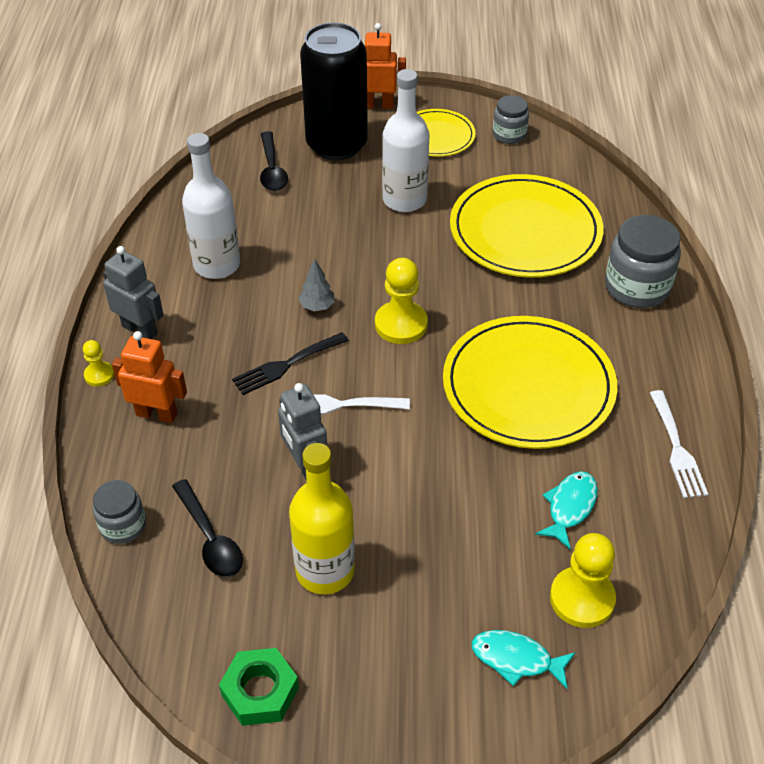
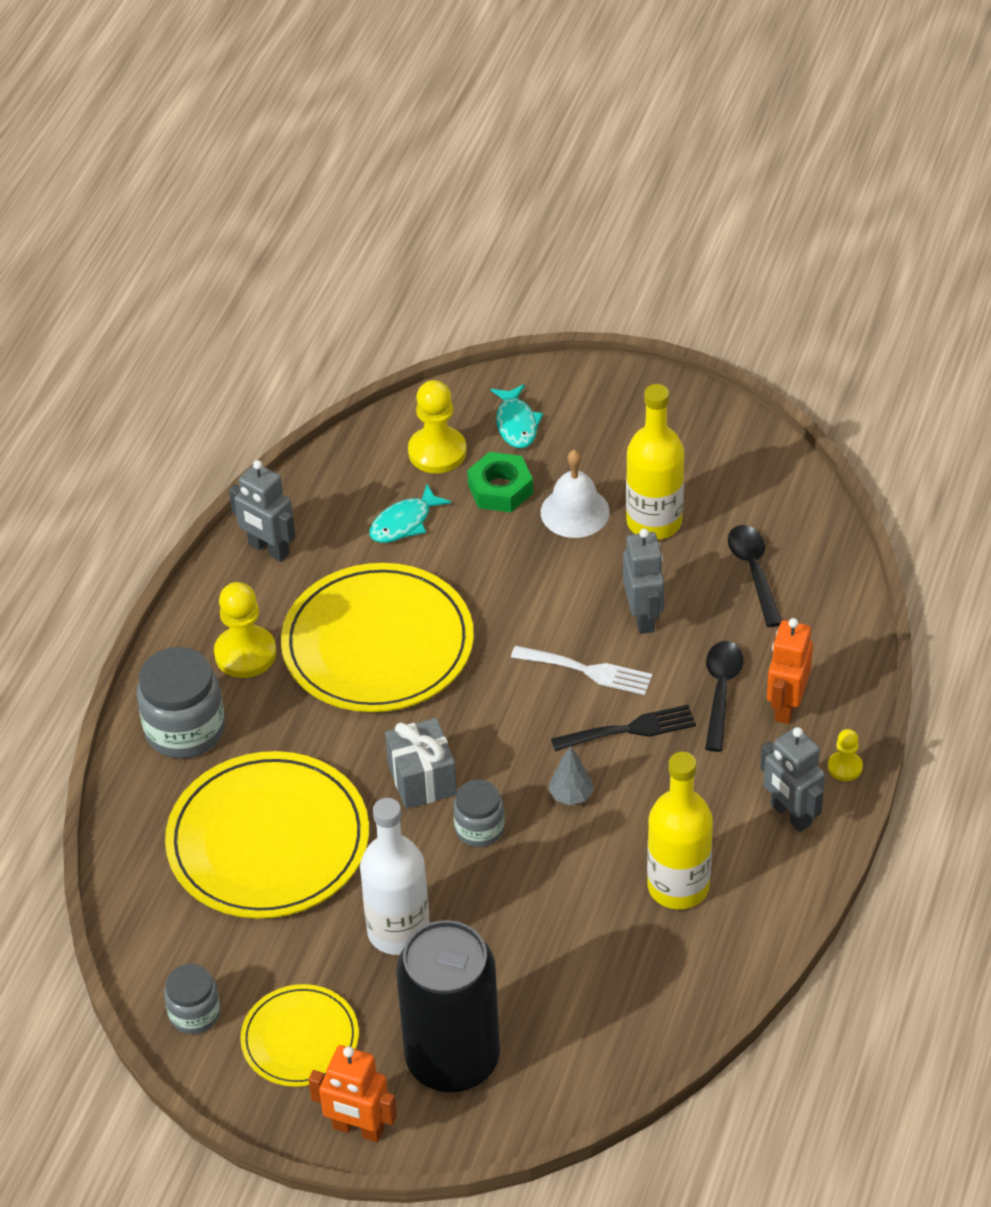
camera: 160 degrees left, 0 degrees up
grey jar [93,480,146,544] -> grey jar moved to [453,779,505,847]
orange robot [112,331,187,423] -> orange robot turned 75 degrees clockwise [767,618,813,724]
white bottle [182,133,240,279] -> yellow bottle [647,752,713,909]
green nut [219,648,299,726] -> green nut moved to [467,452,533,512]
black spoon [260,131,288,191] -> black spoon moved to [705,641,744,752]
yellow pawn [375,258,428,344] -> yellow pawn moved to [214,582,277,678]
turquoise fish [472,630,575,689] -> turquoise fish turned 45 degrees clockwise [491,384,543,448]
white fork [650,390,708,498] -> grey robot [229,460,296,562]
none -> grey gift [385,718,457,809]
none -> white bell [541,450,610,538]

